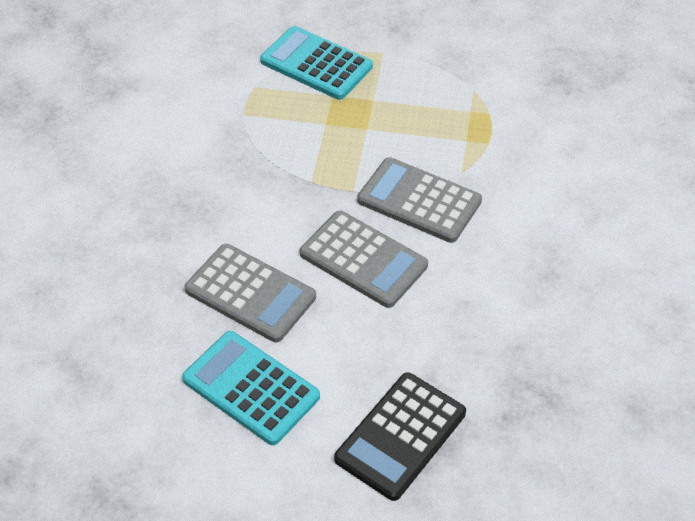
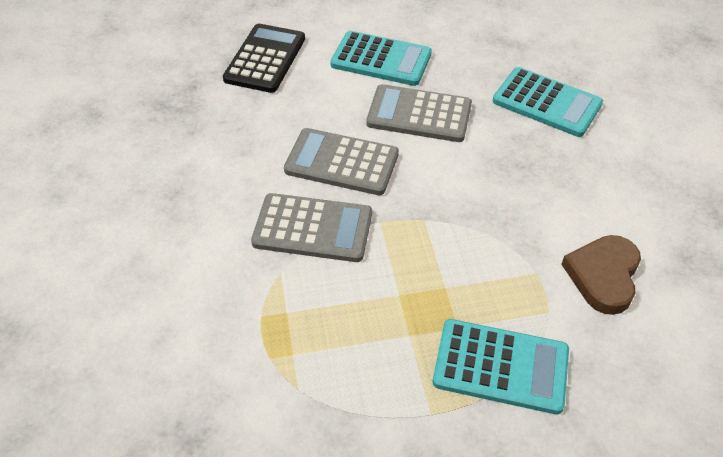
camera: 160 degrees right, 0 degrees up
none -> turquoise calculator [493,67,603,137]
none -> brown heart [561,235,641,315]

